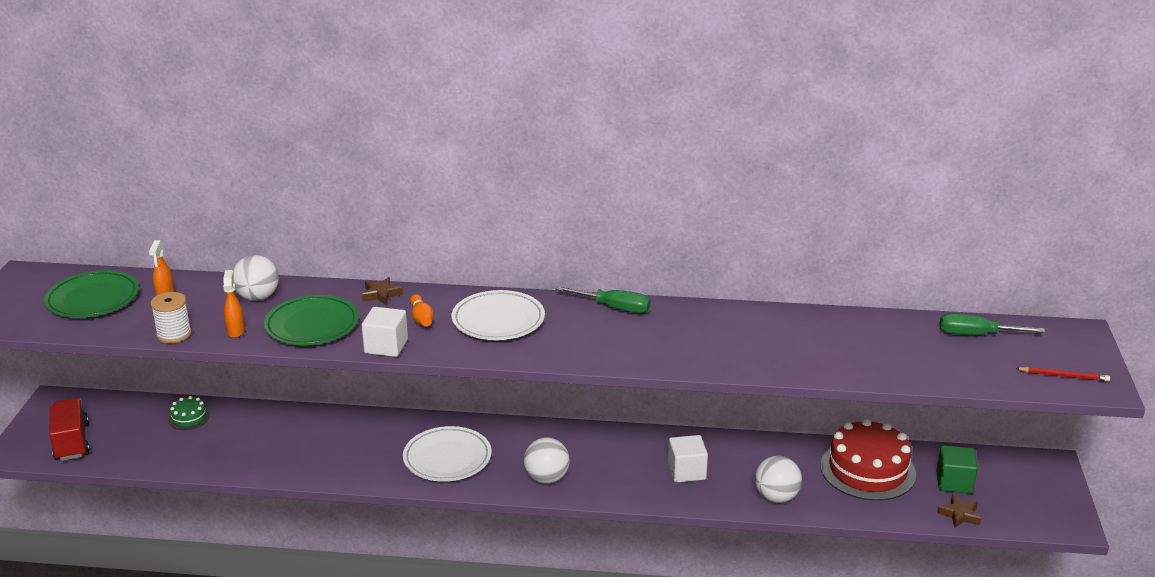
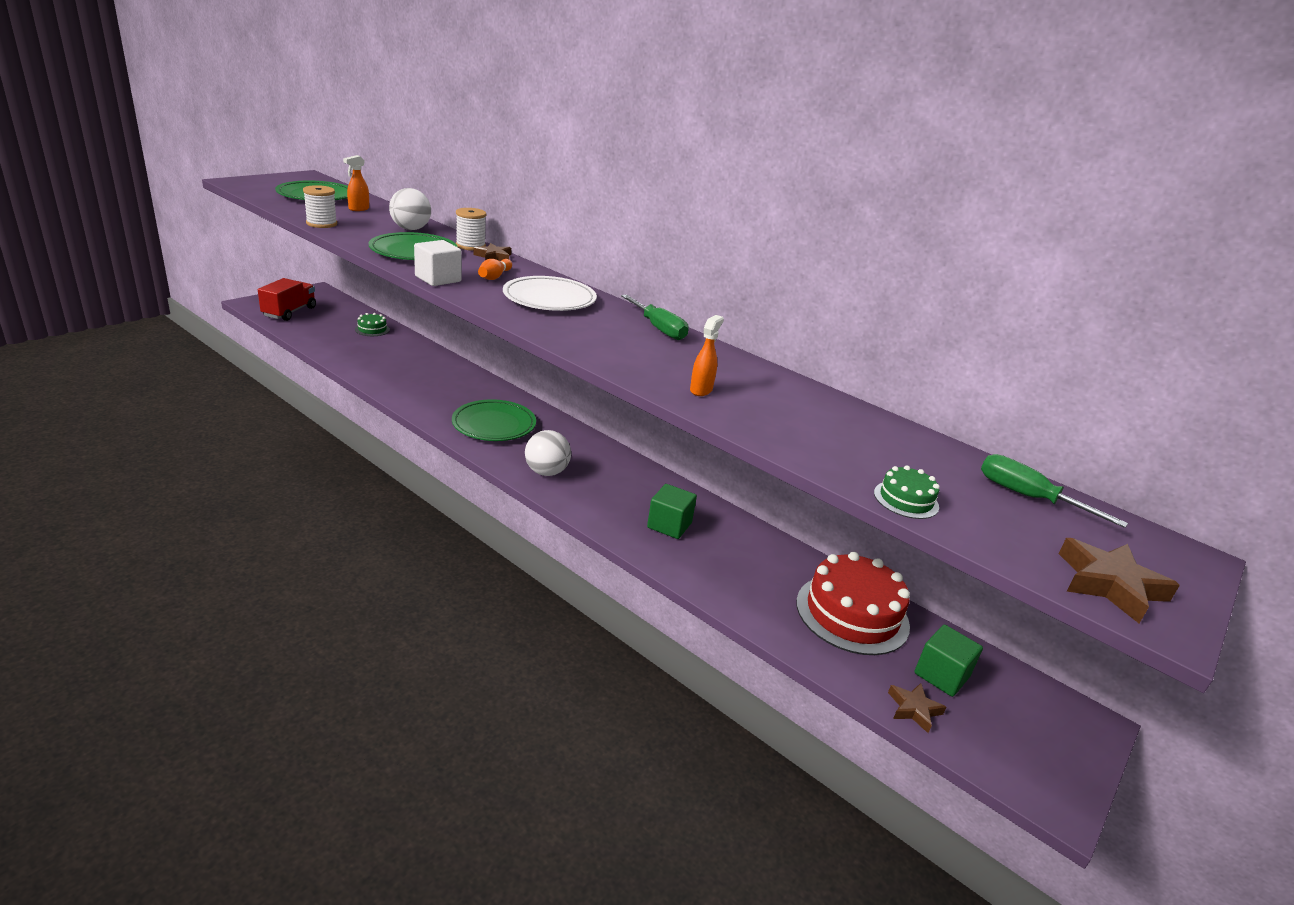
camera: 30 degrees right, 0 degrees up
orange spray bottle [223,270,245,338] -> orange spray bottle moved to [690,315,724,396]
white plate [403,426,492,482] -> green plate [452,399,536,441]
white cube [668,435,708,483] -> green cube [647,484,697,539]
white ball [755,456,802,503] -> none
red pencil [1015,367,1110,382] -> brown star [1058,538,1180,623]
none -> white spool [456,208,486,251]
none -> green cake [874,465,940,519]

